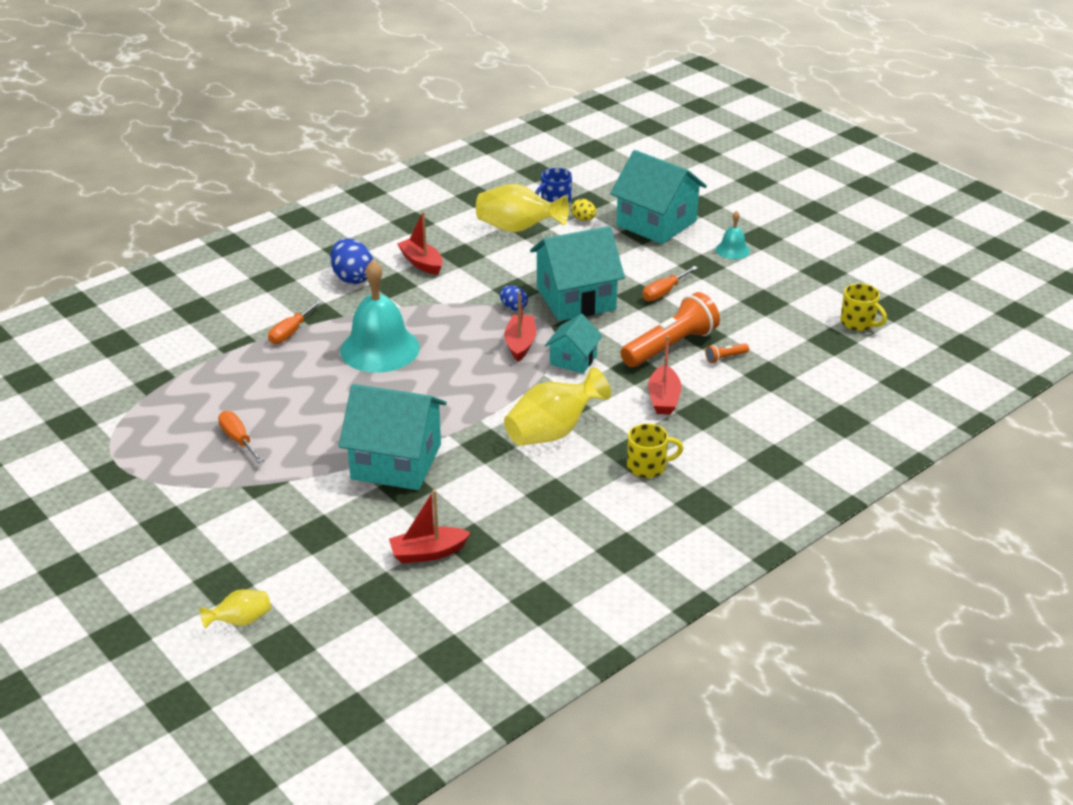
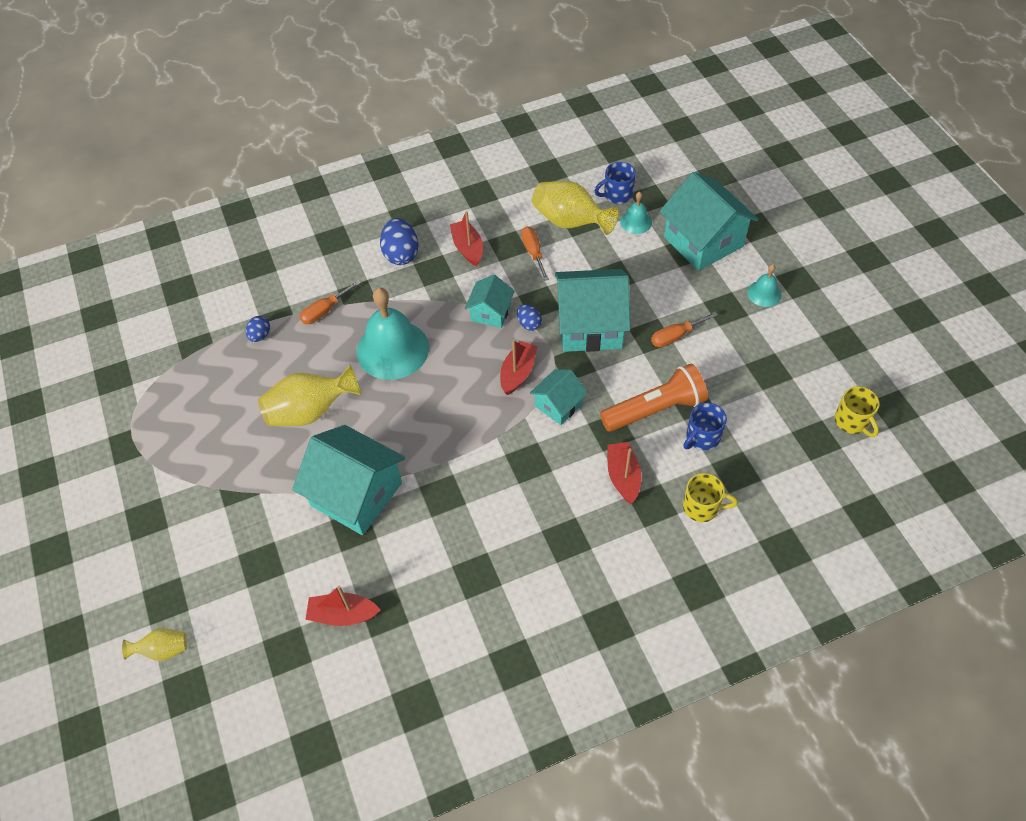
camera: 20 degrees right, 20 degrees up
orange screwdriver [218,411,264,463] -> orange screwdriver moved to [521,226,549,281]
yellow vase [504,367,611,446] -> yellow vase moved to [258,365,361,426]
yellow egg [571,199,596,221] -> turquoise bell [620,192,652,234]
yellow mug [627,423,683,478] -> yellow mug moved to [683,473,738,522]
red boat [648,335,682,415] -> red boat turned 150 degrees clockwise [607,442,642,504]
orange flashlight [705,343,749,363] -> blue mug [684,403,727,450]
none -> blue egg [246,316,270,342]
none -> turquoise house [465,275,515,328]

